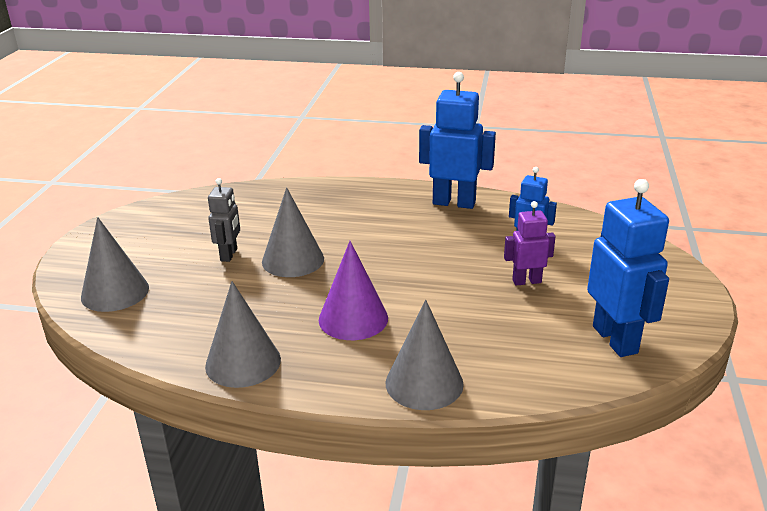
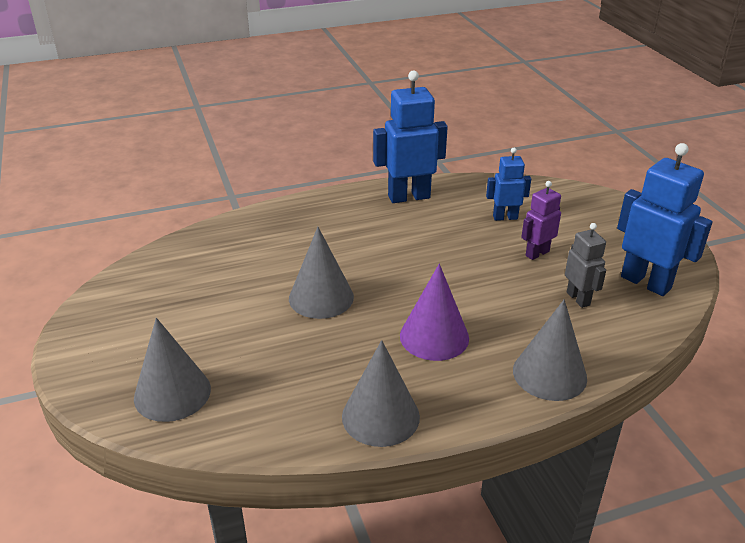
camera: 30 degrees left, 5 degrees up
grey robot [208,178,240,262] -> grey robot moved to [565,223,606,308]

